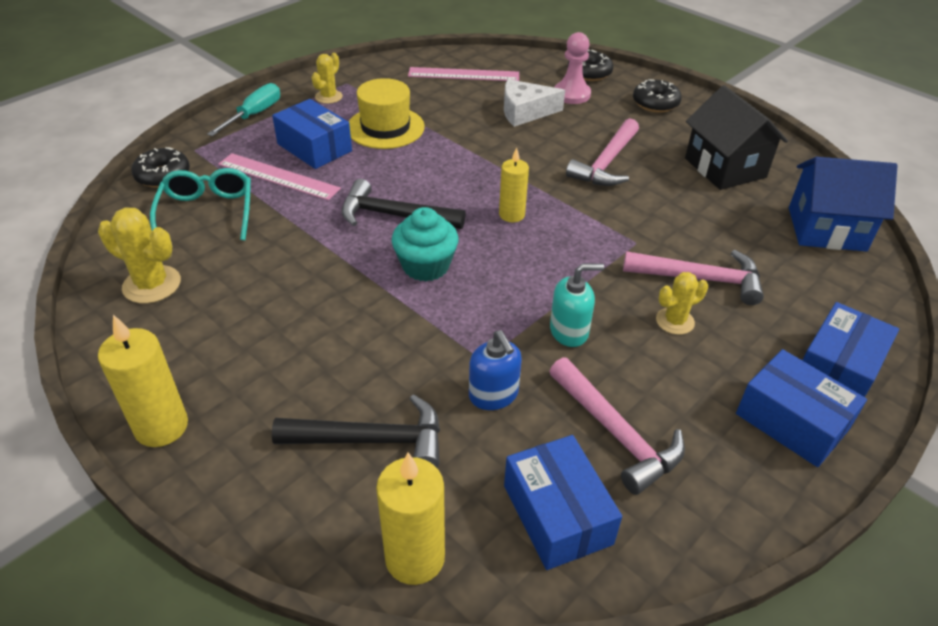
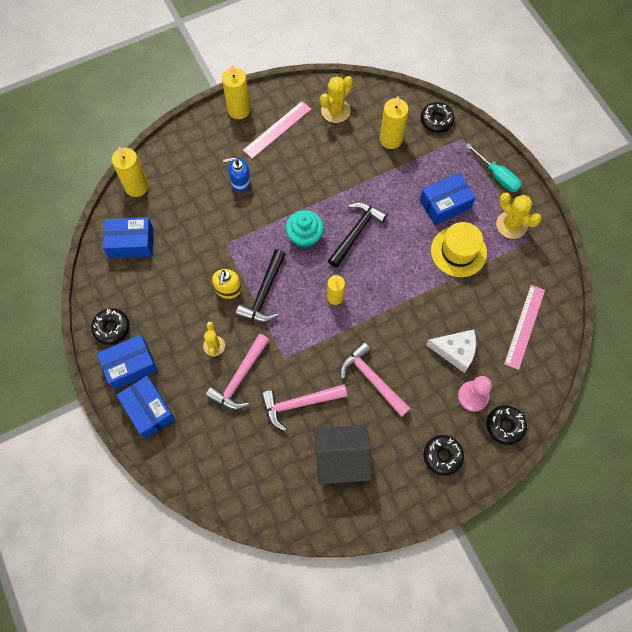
camera: 110 degrees right, 25 degrees up
turquoise glasses [150,168,251,241] -> yellow candle [380,96,409,149]
pink ruler [218,153,341,200] -> pink ruler moved to [243,101,311,159]
black hammer [272,394,440,468] -> black hammer moved to [236,249,286,322]
yellow cactus [312,53,343,104] -> yellow cactus [496,193,542,239], size x1.52
blue soap dispenser [469,330,522,410] -> blue soap dispenser moved to [223,157,251,193]
white cheese [504,79,565,127] -> white cheese turned 90 degrees clockwise [426,329,476,373]
pink hammer [549,357,685,495] -> pink hammer moved to [261,384,347,431]
turquoise soap dispenser [550,263,604,347] -> yellow soap dispenser [212,269,241,299]
blue house [789,157,898,252] -> none
none -> black donut [91,308,130,345]

